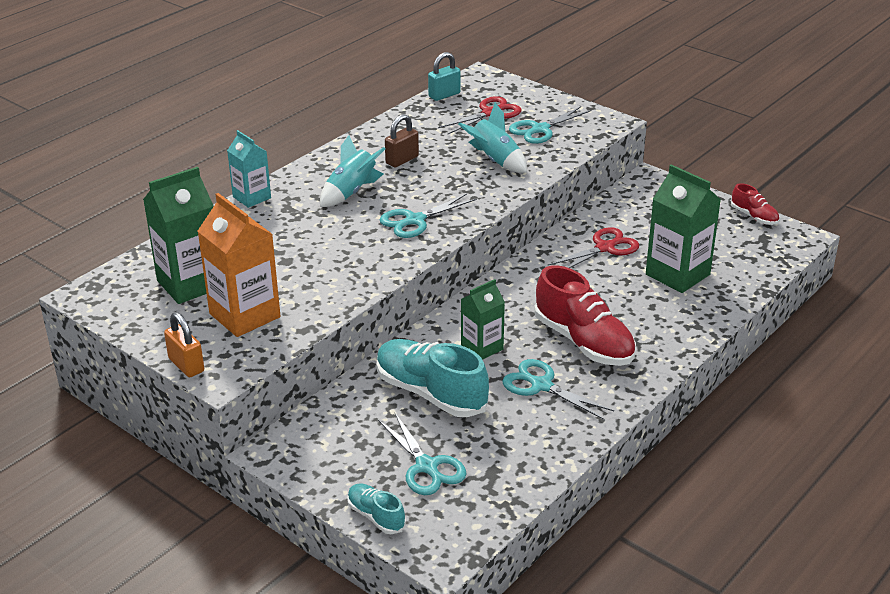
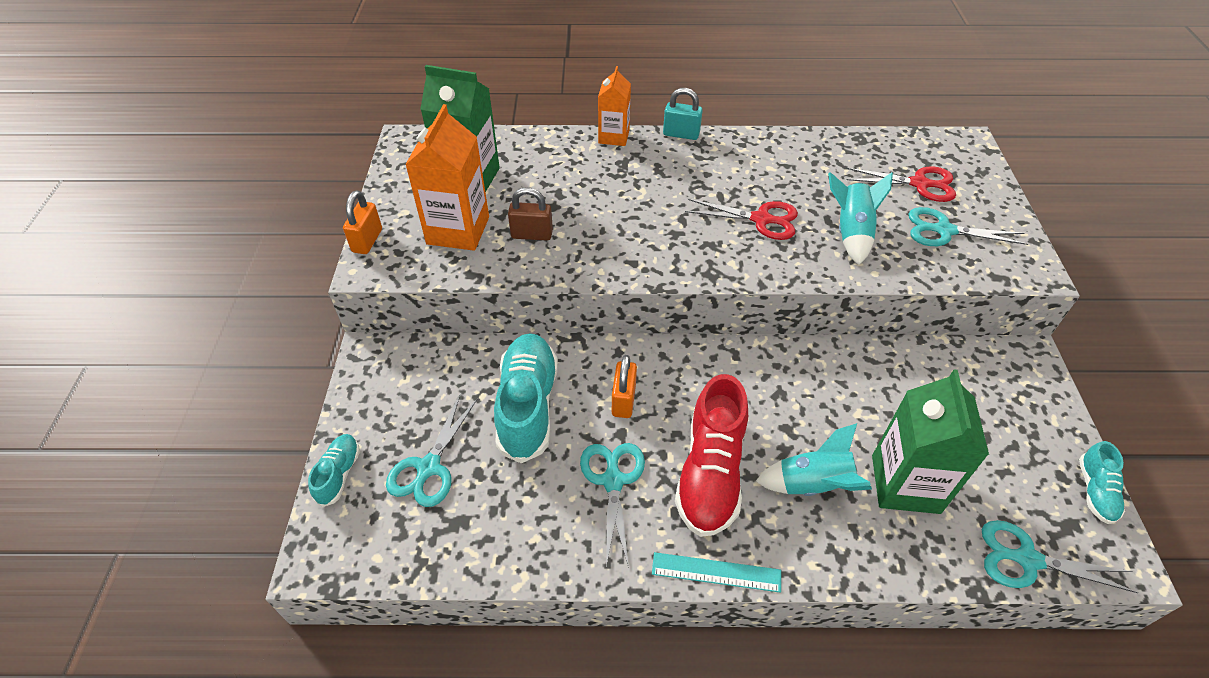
camera: 50 degrees right, 15 degrees up
turquoise carton [227,130,271,208] -> orange carton [598,66,631,146]
turquoise rocket [320,135,385,207] -> turquoise rocket moved to [755,423,872,496]
turquoise scissors [380,193,477,238] -> turquoise scissors moved to [982,520,1138,593]
brown padlock [385,114,419,167] -> brown padlock moved to [508,187,553,241]
turquoise padlock [428,52,461,101] -> turquoise padlock moved to [663,88,703,140]
green carton [461,279,505,360] -> orange padlock [612,355,637,418]
red scissors [548,227,639,268] -> red scissors moved to [685,199,798,240]
red shoe [731,183,779,225] -> turquoise shoe [1079,441,1125,524]
none -> turquoise ruler [652,552,781,593]

